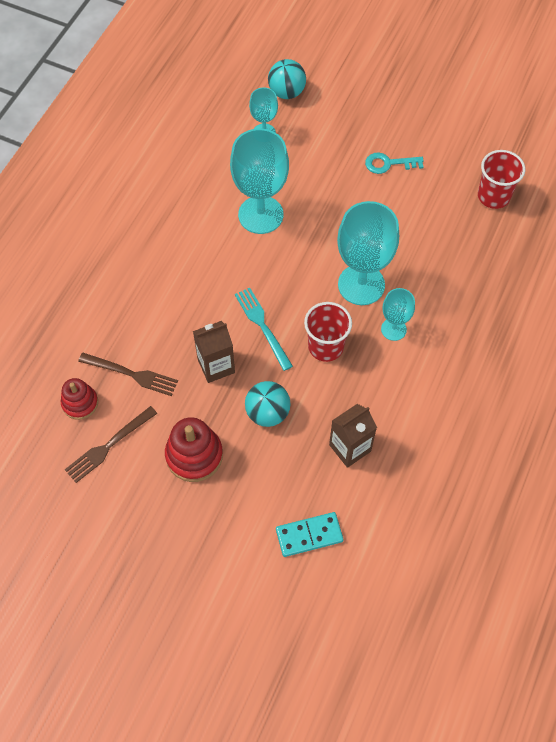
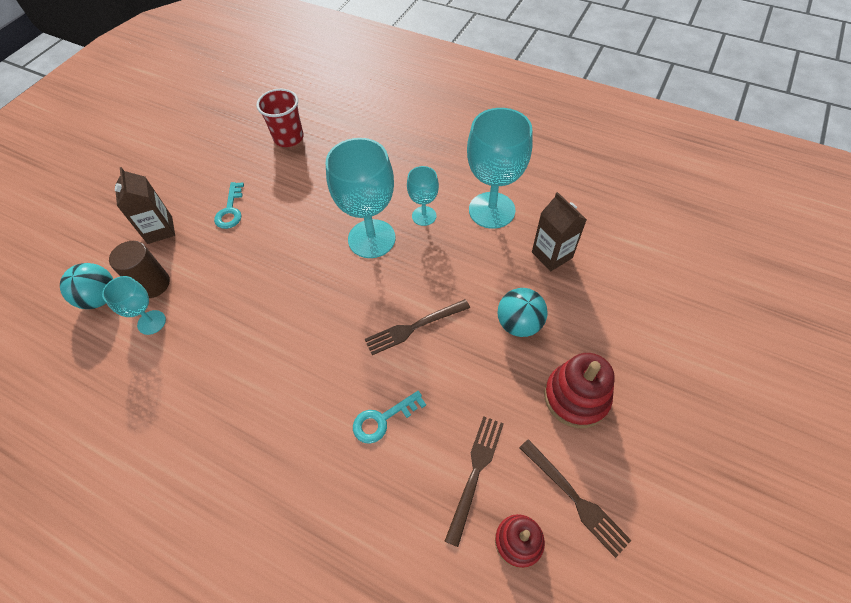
camera: 85 degrees left, 5 degrees down
brown carton [193,321,235,383] -> brown carton moved to [115,167,175,244]
turquoise goblet [230,129,289,234] -> turquoise goblet moved to [467,108,533,229]
turquoise fork [235,288,293,371] -> brown fork [365,299,470,355]
turquoise domino [276,512,344,557] -> none
red cup [304,302,352,362] -> none
none -> brown cylinder [109,241,170,298]
none -> turquoise key [353,391,426,444]

